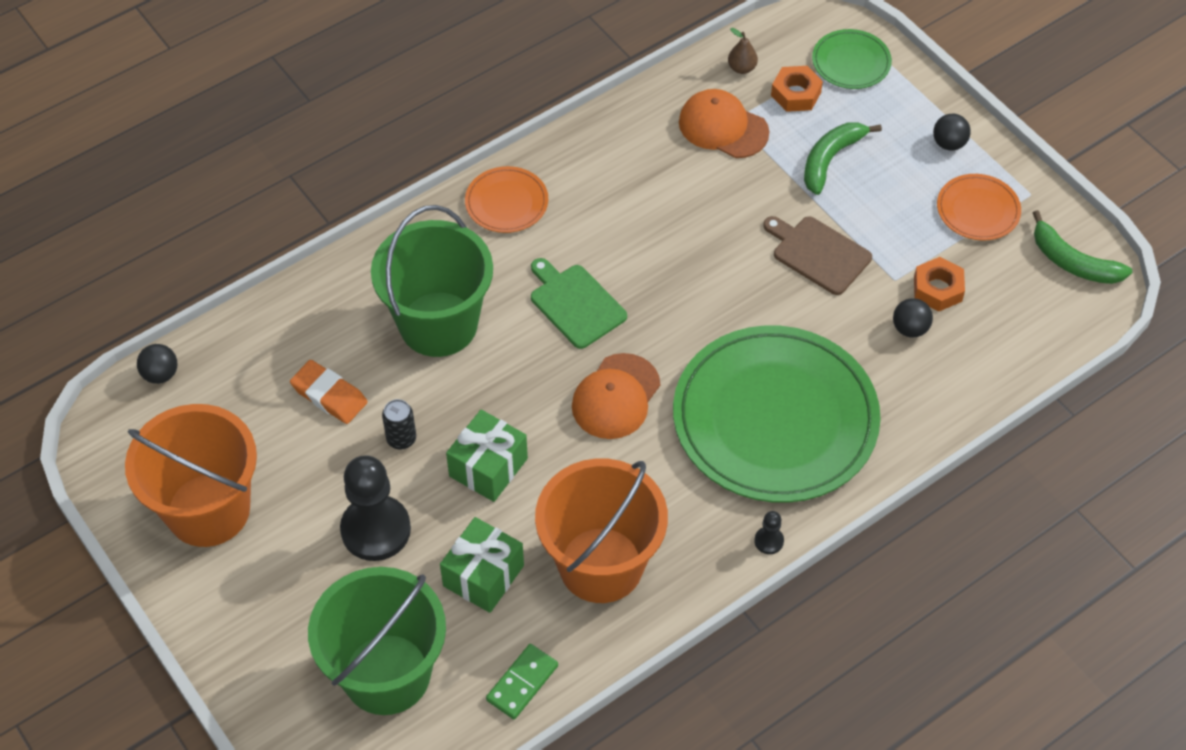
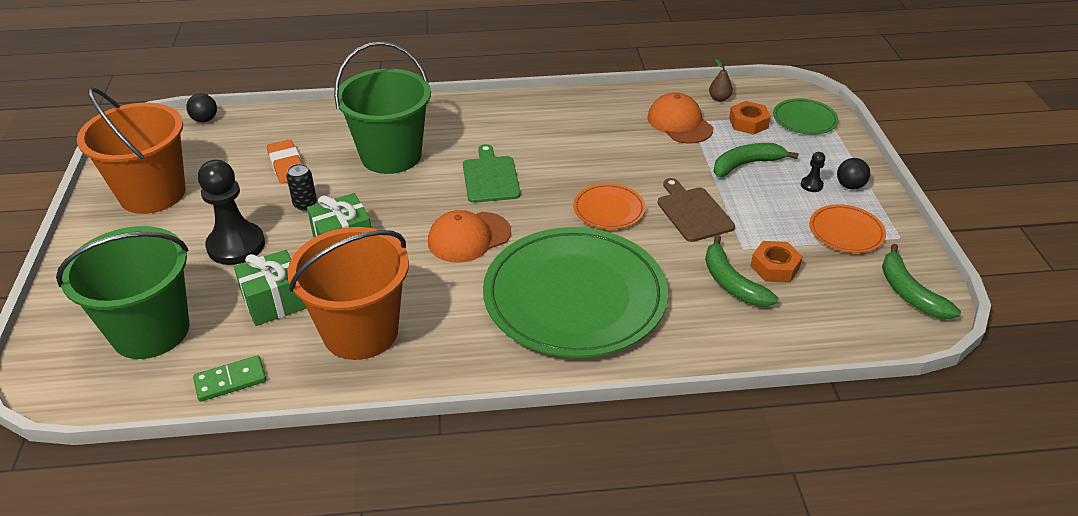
camera: 30 degrees right, 15 degrees down
orange plate [465,166,548,233] -> orange plate moved to [573,183,646,229]
black pawn [754,511,784,554] -> black pawn moved to [801,152,825,192]
black ball [893,298,933,337] -> green banana [705,235,779,307]

